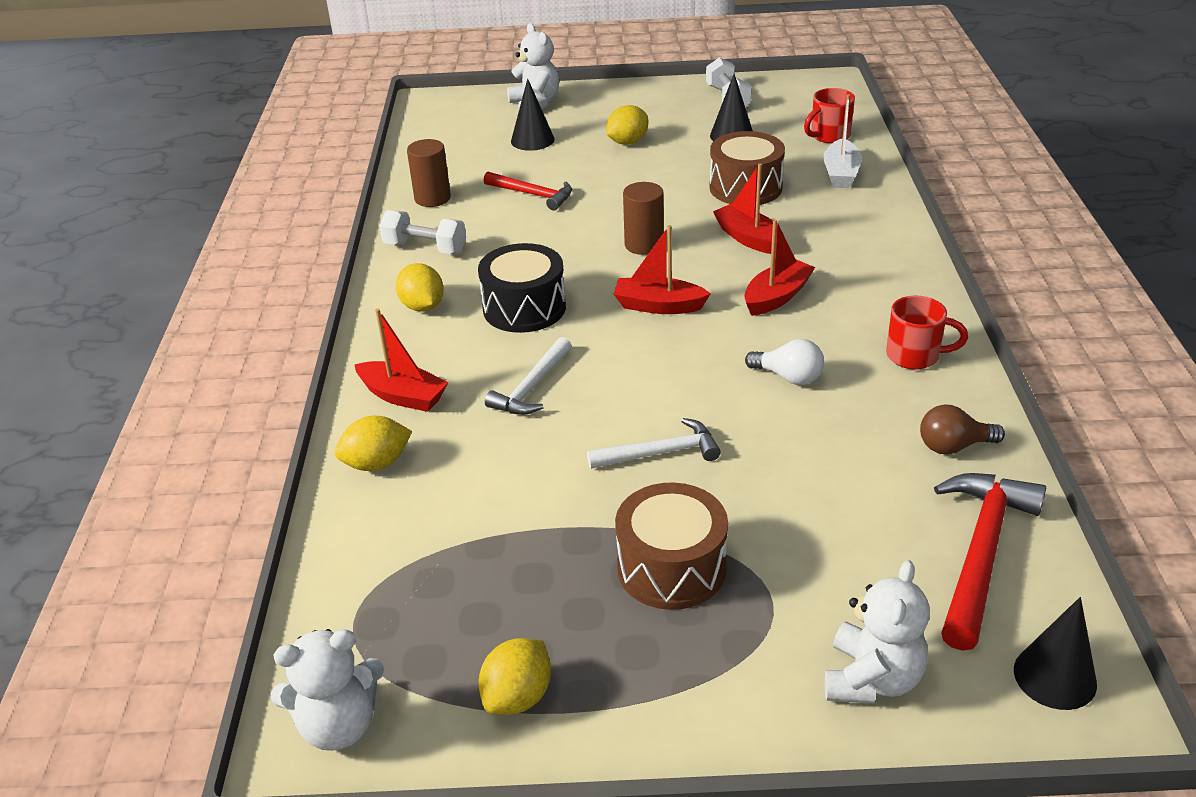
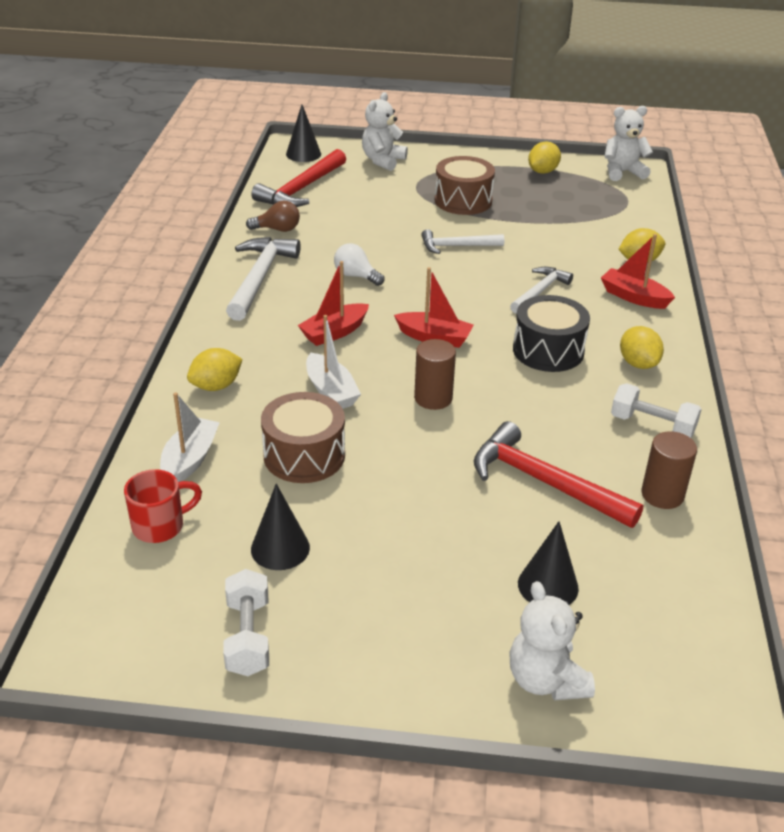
camera: 175 degrees left, 0 degrees up
red hammer [483,172,572,211] -> red hammer [474,421,643,528], size x1.60
yellow lemon [607,105,648,145] -> yellow lemon moved to [187,348,243,391]
red boat [713,163,784,254] -> white boat [306,315,361,409]
red mug [886,296,968,370] -> white hammer [226,237,301,321]

